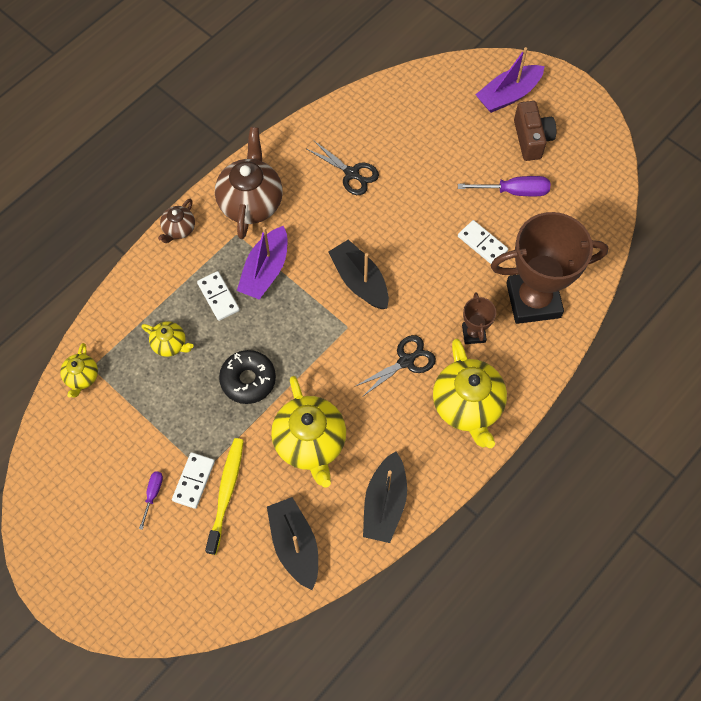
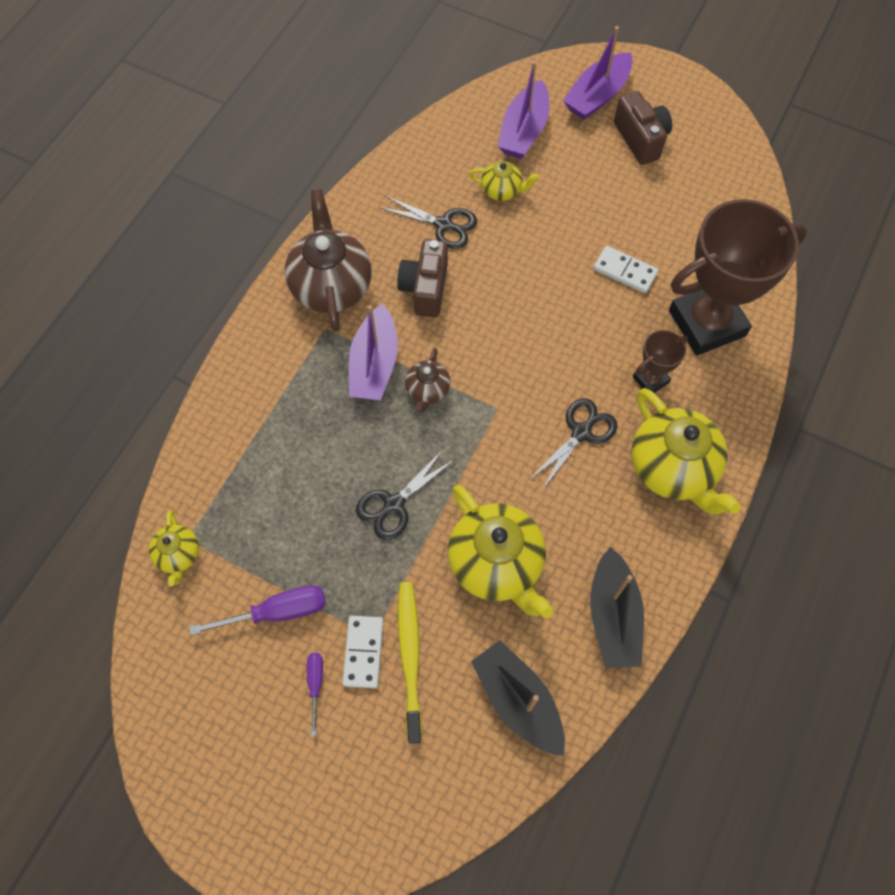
camera: 15 degrees left, 0 degrees up
yellow teapot [141,321,194,357] -> yellow teapot moved to [469,161,539,201]
brown teapot [158,199,195,243] -> brown teapot moved to [405,348,450,413]
white domino [197,271,240,321] -> none
black donut [219,350,276,404] -> black scissors [356,450,454,540]
black boat [328,240,389,309] -> none
purple screwdriver [458,176,550,196] -> purple screwdriver moved to [189,585,326,635]
brown trophy [462,293,496,344] -> brown trophy turned 75 degrees clockwise [633,330,688,393]
none -> brown camera [397,239,448,317]
none -> purple boat [498,61,549,159]

